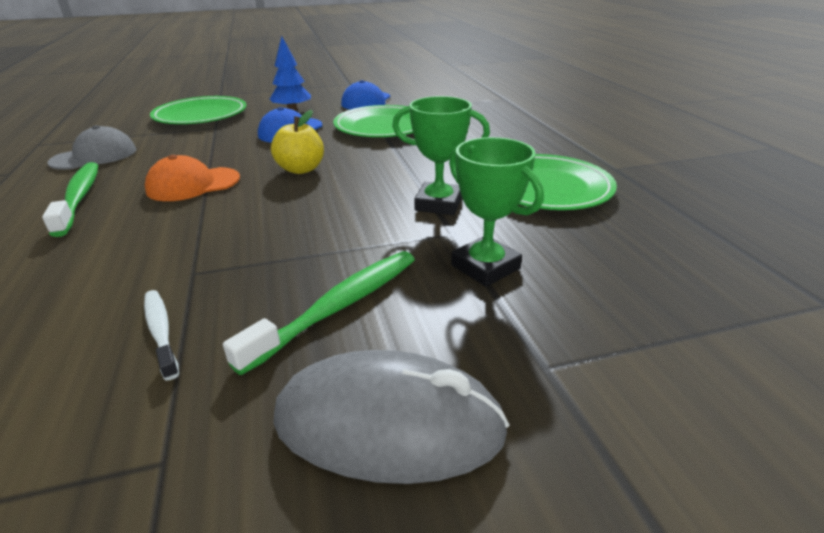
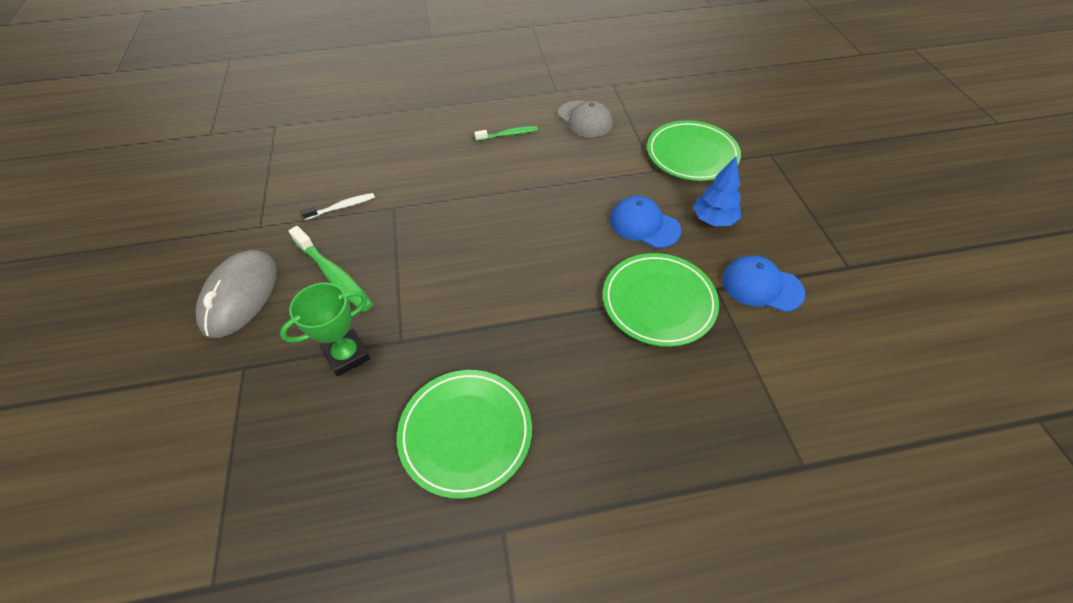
camera: 95 degrees right, 20 degrees up
green toothbrush [42,162,98,237] -> green toothbrush [474,126,538,141], size x0.60
orange cap [145,155,240,201] -> none
yellow apple [271,110,324,174] -> none
green trophy [392,96,490,215] -> none

